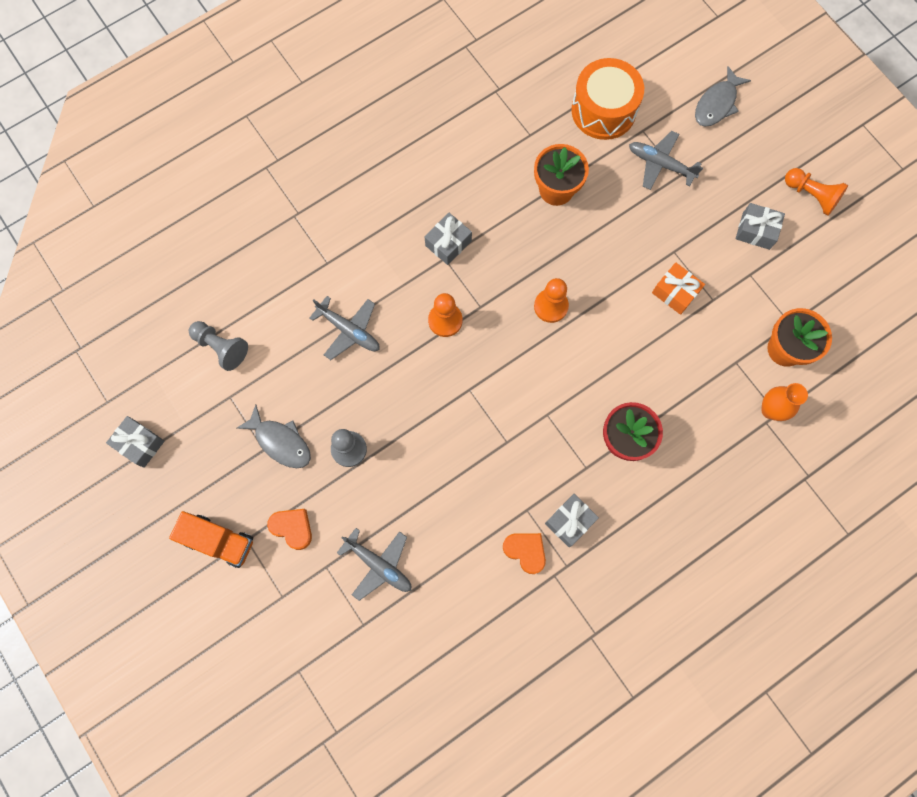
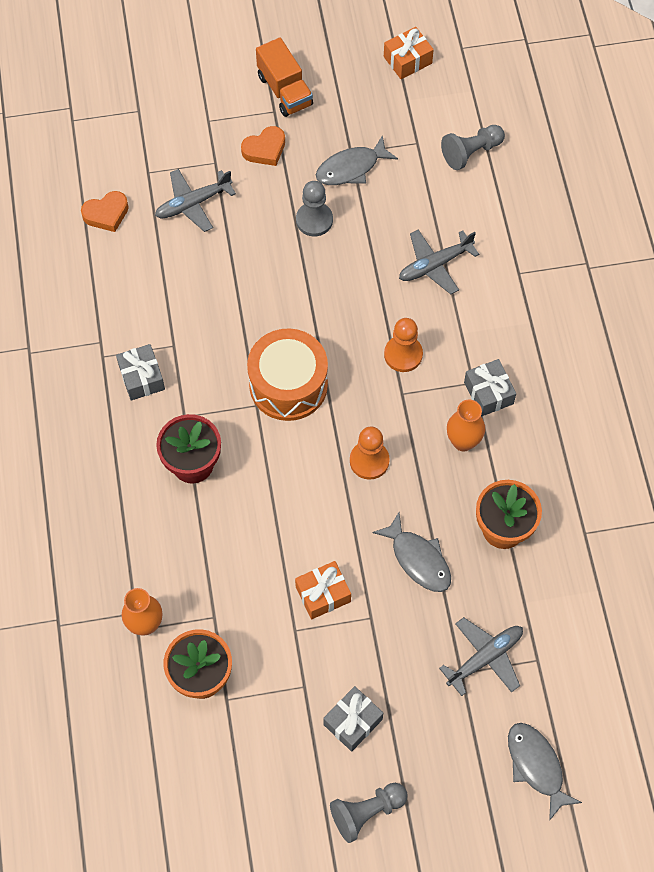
camera: 115 degrees right, 10 degrees down
grey gift [106,416,165,468] -> orange gift [384,27,434,79]
orange truck [169,511,253,568] -> orange truck turned 75 degrees counterclockwise [256,37,313,117]
orange heart [503,533,546,574] -> orange heart moved to [81,191,129,232]
orange drum [571,58,644,140] -> orange drum moved to [247,329,328,421]
orange pawn [785,168,848,216] -> grey pawn [330,783,407,843]
none -> grey fish [372,512,451,592]
none -> orange vase [447,400,485,452]

